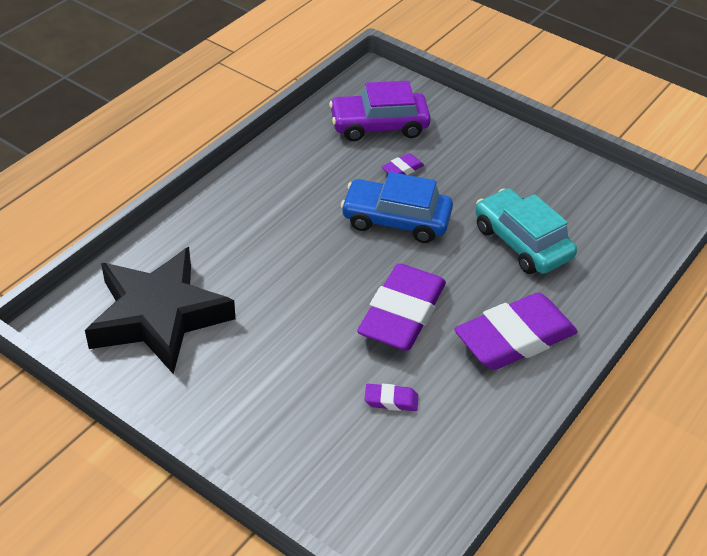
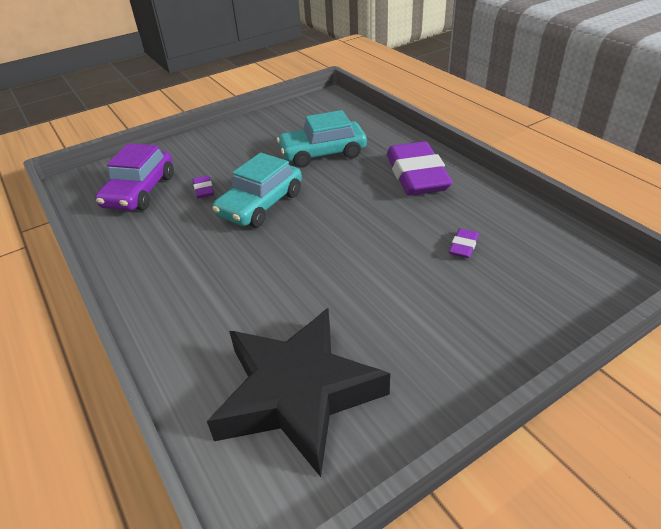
camera: 65 degrees left, 5 degrees down
blue car [341,172,453,243] -> turquoise car [212,153,302,227]
purple eraser [357,263,446,351] -> none

